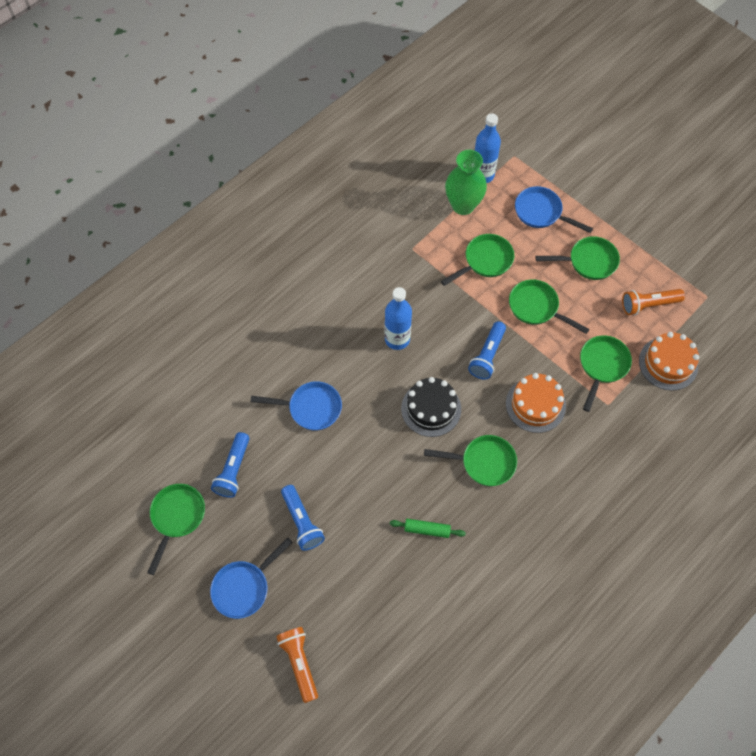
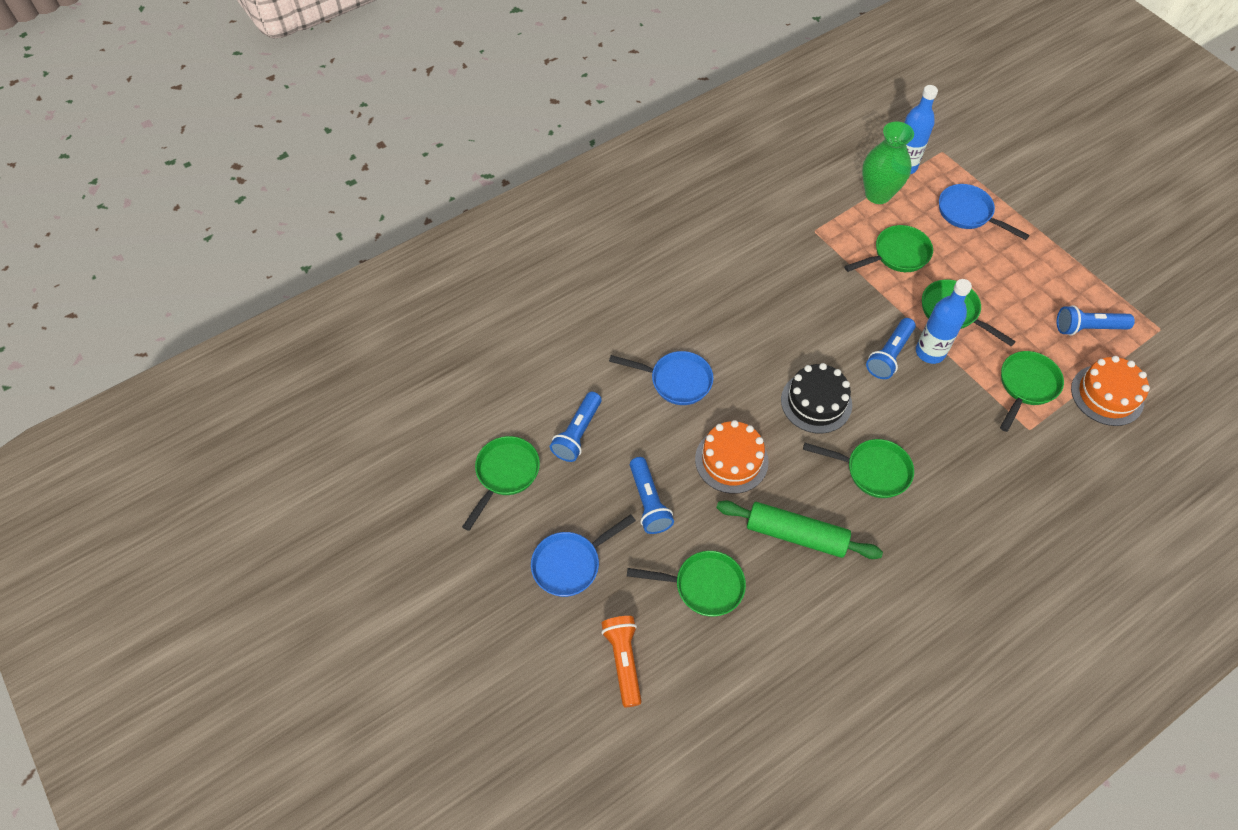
camera: 10 degrees right, 5 degrees down
blue bottle [384,287,412,350] -> blue bottle moved to [916,279,972,364]
green rolling pin [390,519,466,538] -> green rolling pin [716,500,883,559], size x1.82
orange cake [506,373,566,433] -> orange cake moved to [695,420,769,494]
green pan [535,236,620,280] -> green pan moved to [627,551,746,617]
orange flashlight [622,289,685,315] -> blue flashlight [1056,305,1135,336]

